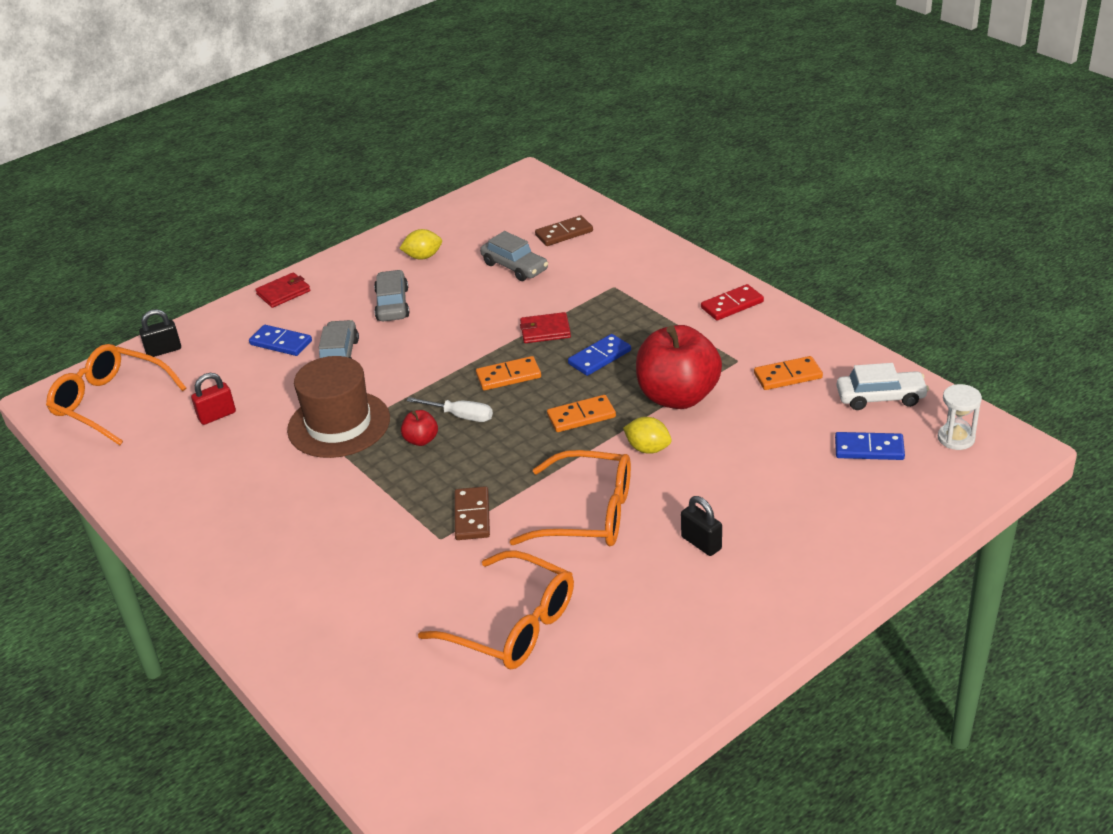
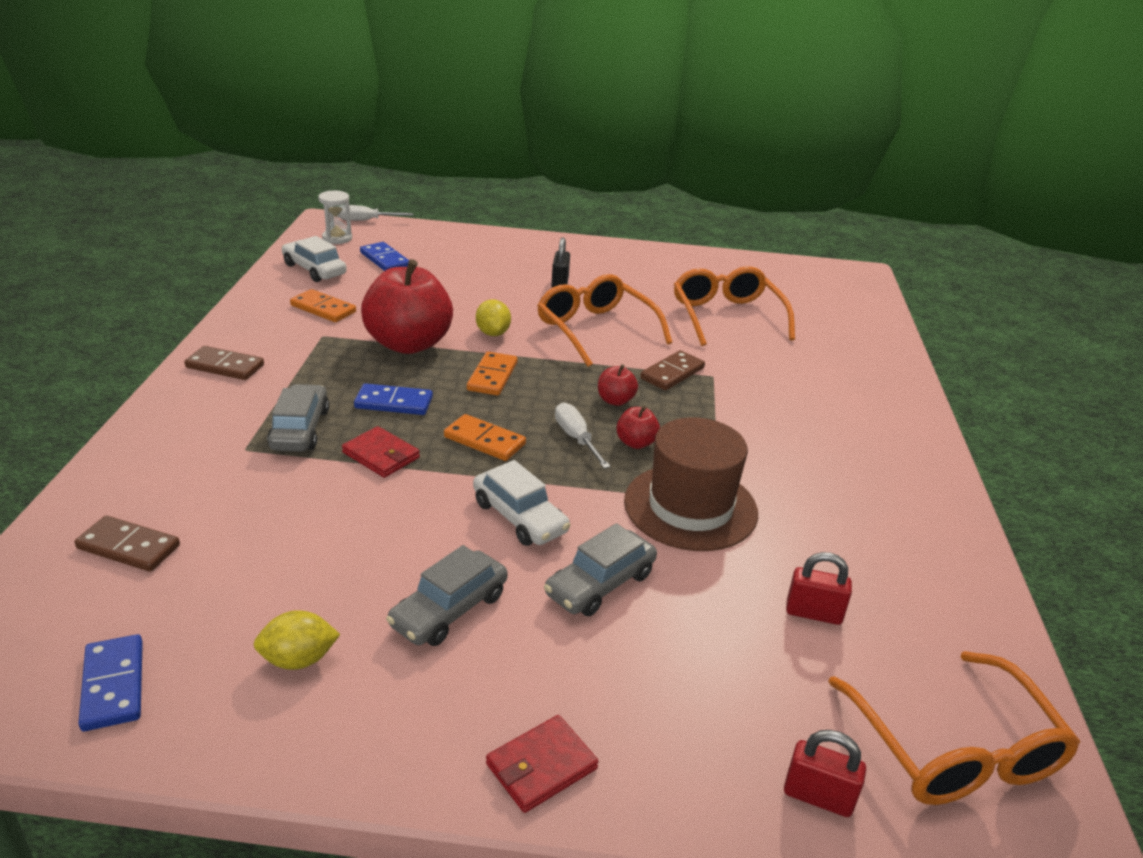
camera: 140 degrees left, 5 degrees down
black padlock [139,309,181,357] -> red padlock [784,730,866,817]
blue domino [249,325,312,356] -> blue domino moved to [78,634,143,731]
red wallet [255,272,310,308] -> red wallet turned 45 degrees counterclockwise [486,715,598,813]
yellow lemon [399,229,442,260] -> yellow lemon turned 45 degrees counterclockwise [254,610,340,670]
grey car [480,231,548,281] -> grey car moved to [267,384,329,452]
orange domino [547,395,616,432] -> orange domino turned 75 degrees clockwise [467,352,517,396]
red domino [701,284,764,320] -> brown domino [184,346,264,380]
none -> white screwdriver [338,205,414,221]
none -> white car [473,460,570,546]
none -> red apple [598,364,638,406]

